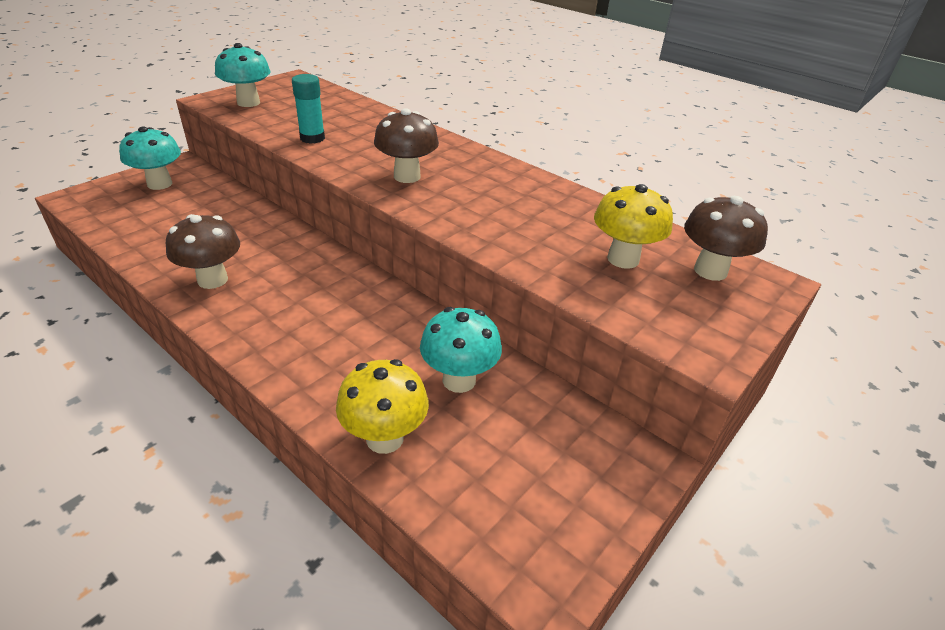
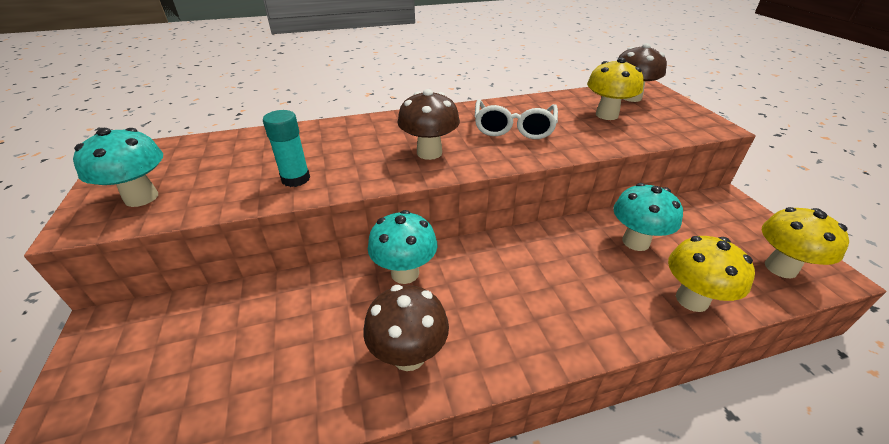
camera: 55 degrees left, 0 degrees up
turquoise mushroom [119,126,181,190] -> turquoise mushroom moved to [368,210,437,284]
none -> white glasses [475,100,558,139]
none -> yellow mushroom [762,207,849,278]

